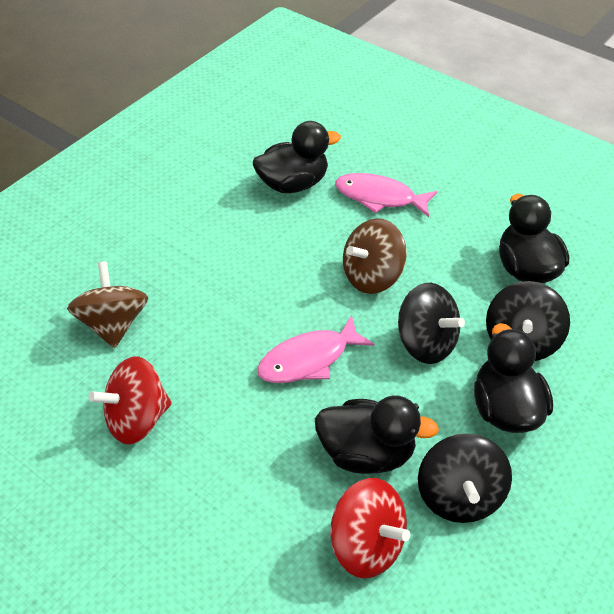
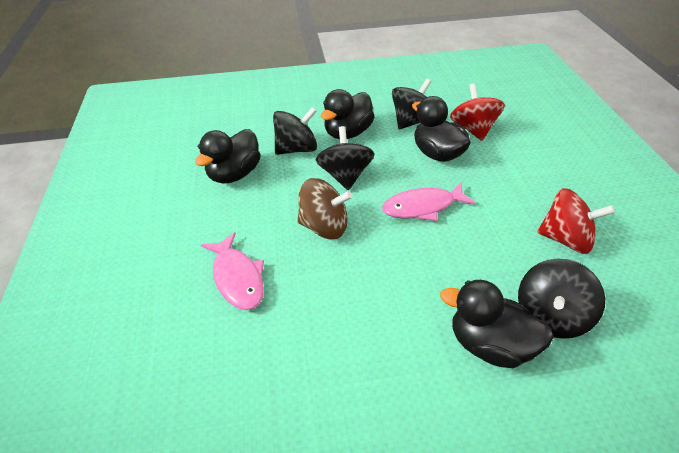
camera: 135 degrees left, 5 degrees down
brown spinning top [67,261,148,348] -> black spinning top [518,259,605,339]
black duck [253,121,341,193] -> black duck moved to [440,280,554,368]
pink fish [257,315,374,383] -> pink fish turned 150 degrees clockwise [382,183,476,221]

